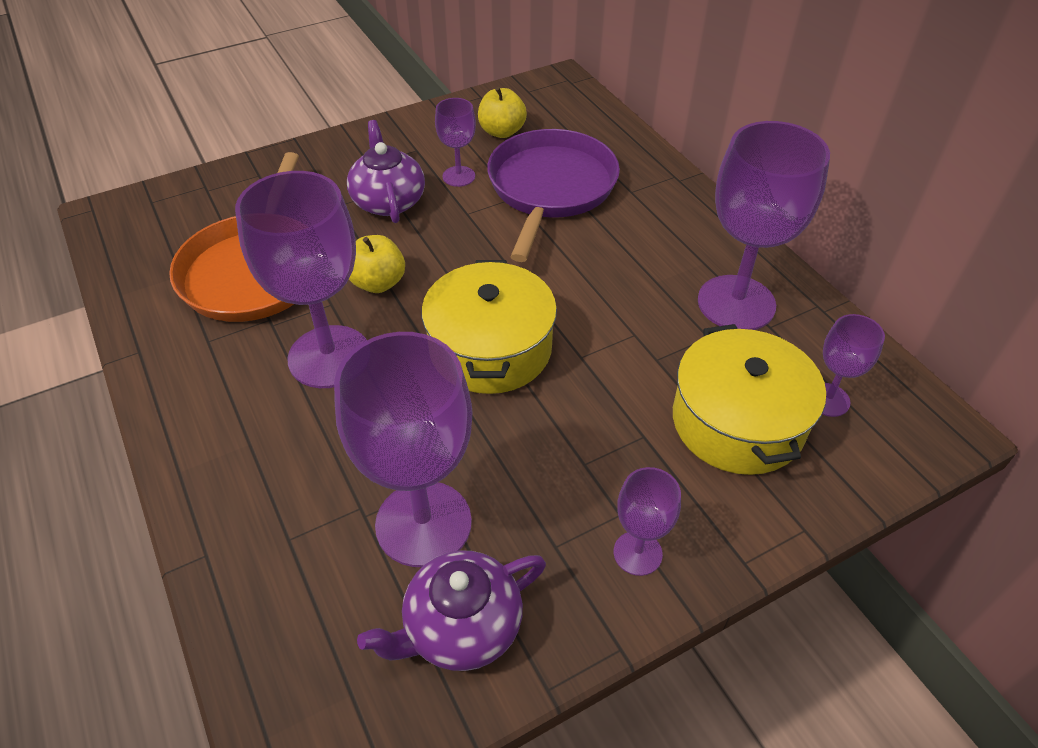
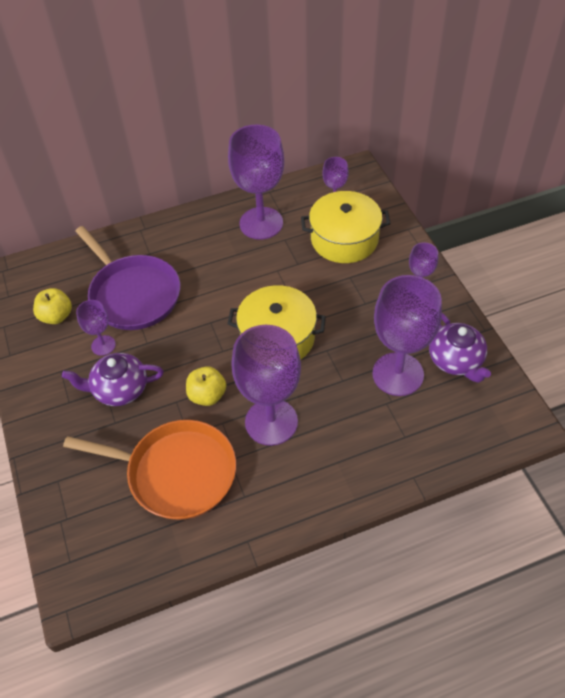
camera: 80 degrees left, 5 degrees up
purple pan [487,129,620,262] -> purple pan turned 150 degrees counterclockwise [75,226,180,330]

